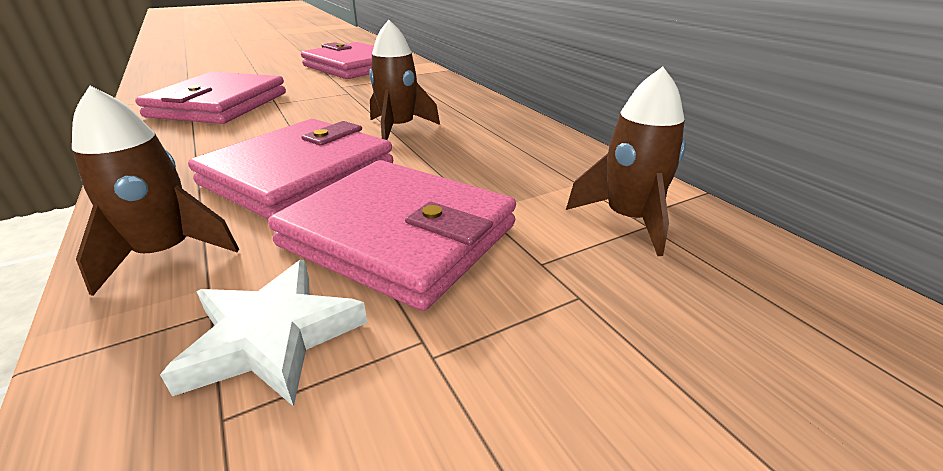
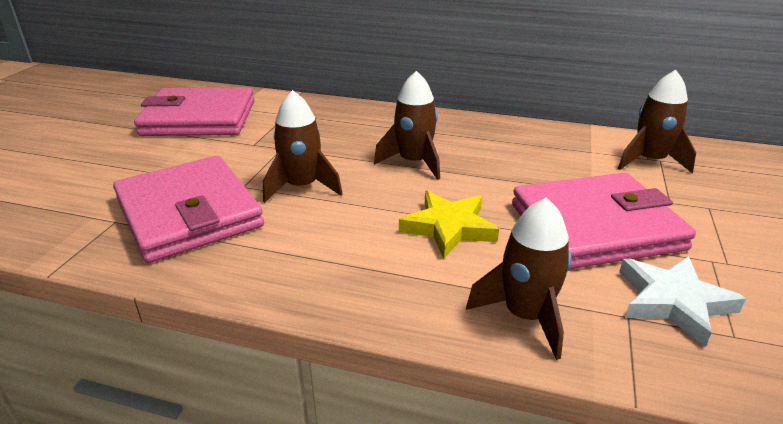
camera: 45 degrees left, 0 degrees up
pink wallet [188,119,393,219] -> yellow star [399,191,499,258]
none -> brown rocket [263,90,342,203]

